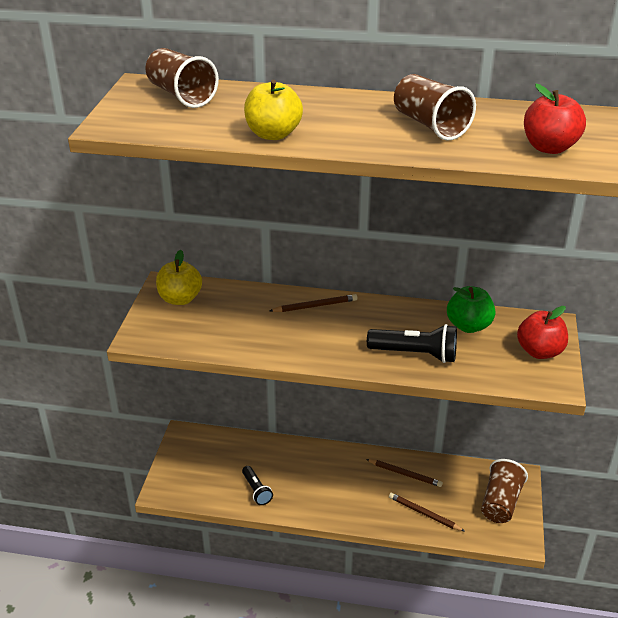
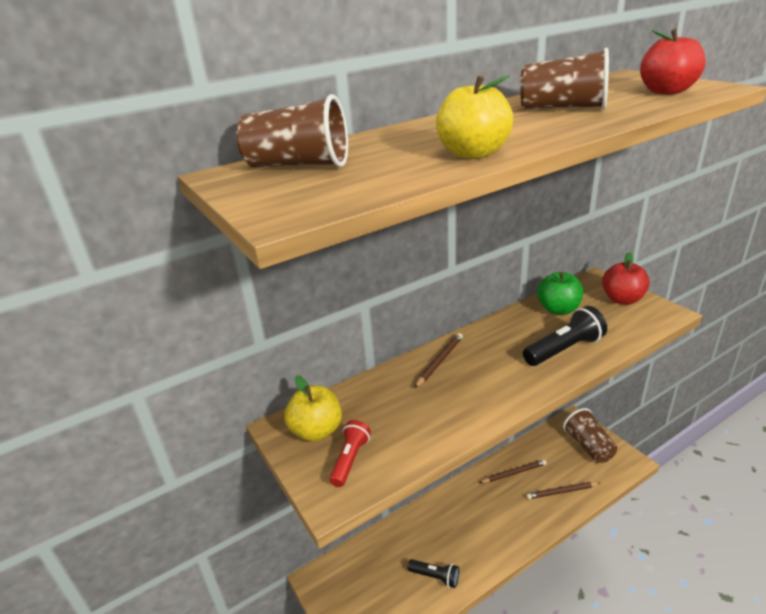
camera: 40 degrees left, 5 degrees down
none -> red flashlight [330,420,371,487]

